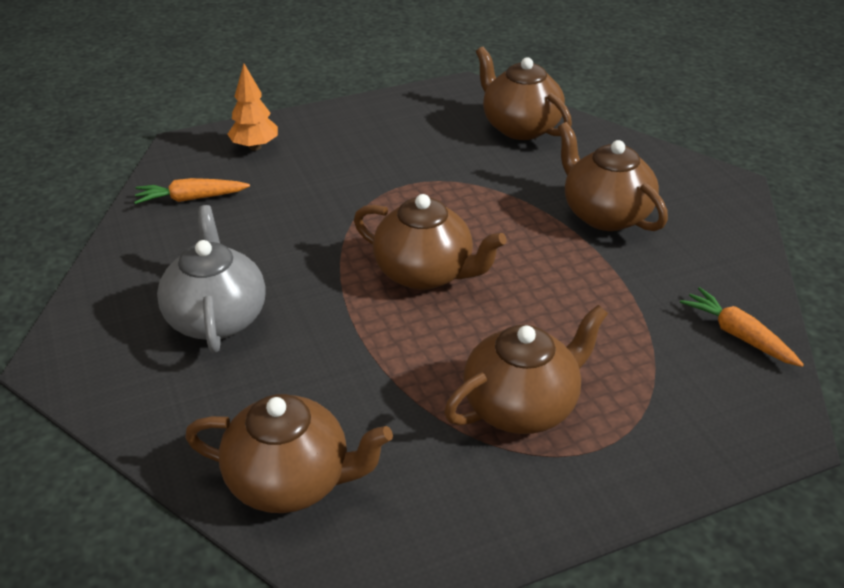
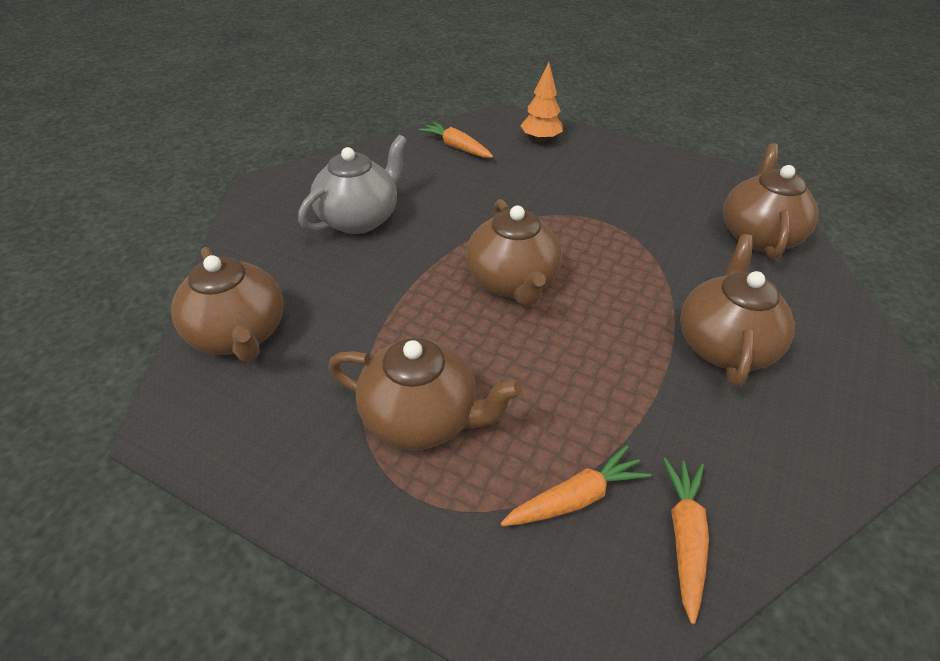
camera: 50 degrees right, 5 degrees up
none -> orange carrot [501,445,651,526]

